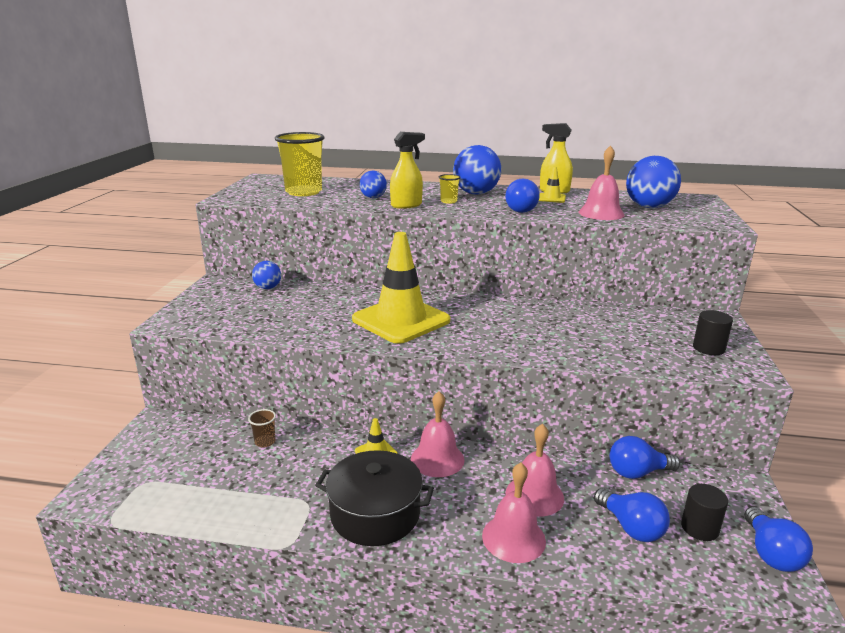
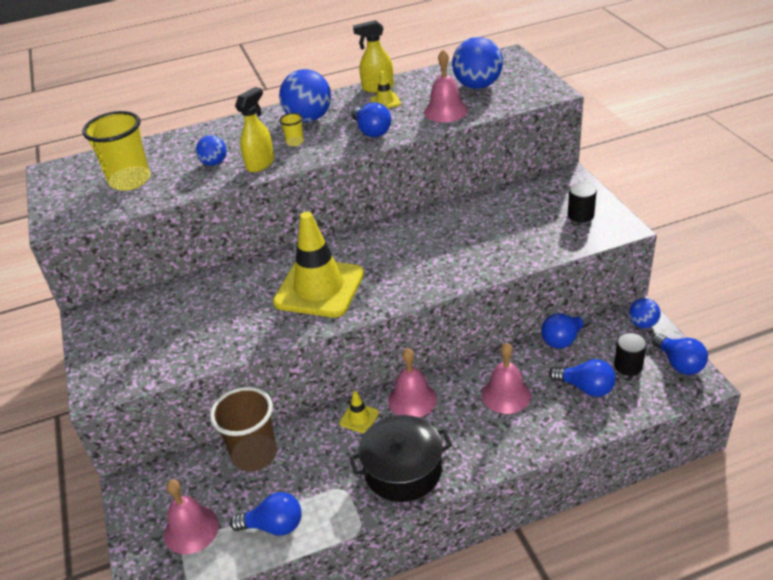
camera: 25 degrees left, 15 degrees up
brown cup [248,409,276,447] -> brown cup [210,387,277,472], size x2.28
blue ball [252,261,281,289] -> blue ball moved to [629,298,661,328]
pink bell [482,463,546,563] -> pink bell moved to [164,479,219,554]
none -> blue light bulb [230,492,301,536]

